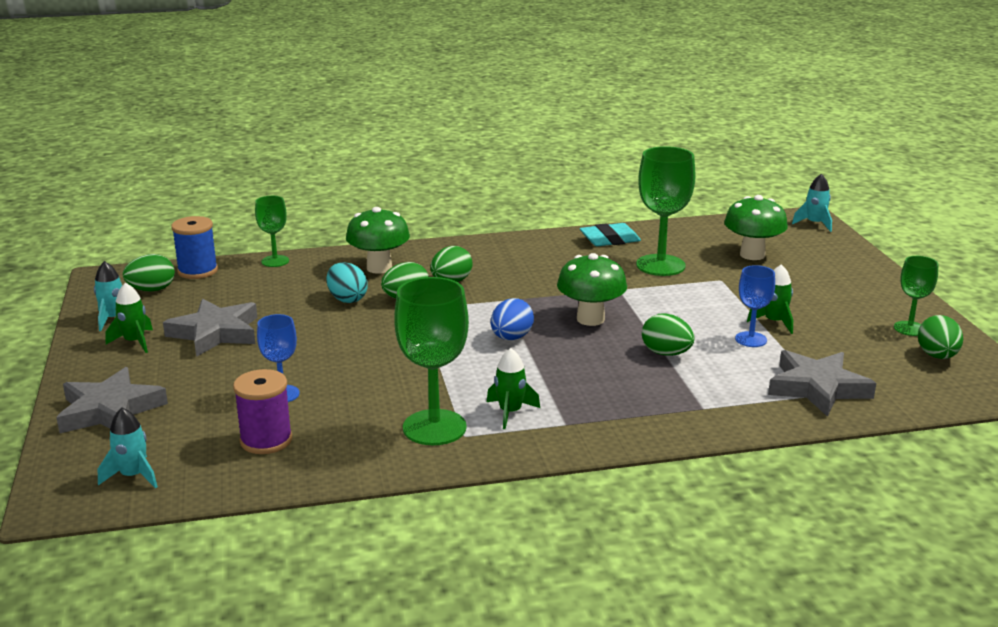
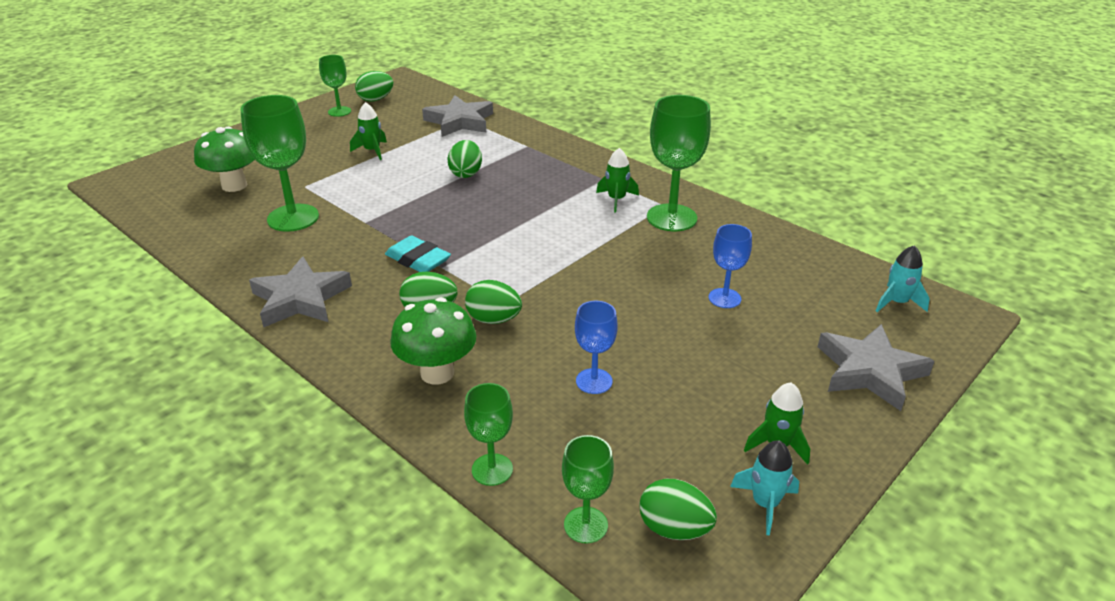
camera: 125 degrees left, 10 degrees up
grey star [163,299,258,357] -> grey star moved to [249,256,352,327]
blue spool [171,216,218,279] -> green goblet [562,435,614,543]
purple spool [233,369,292,454] -> none
turquoise egg [326,262,367,303] -> none
blue egg [491,298,534,340] -> none
green mushroom [557,253,627,326] -> none
turquoise eraser [580,223,641,246] -> turquoise eraser moved to [385,235,451,272]
blue goblet [735,265,775,347] -> blue goblet moved to [575,301,618,394]
turquoise rocket [792,174,832,232] -> none

